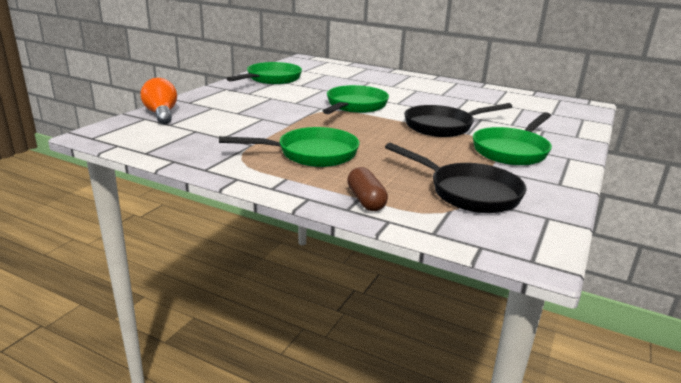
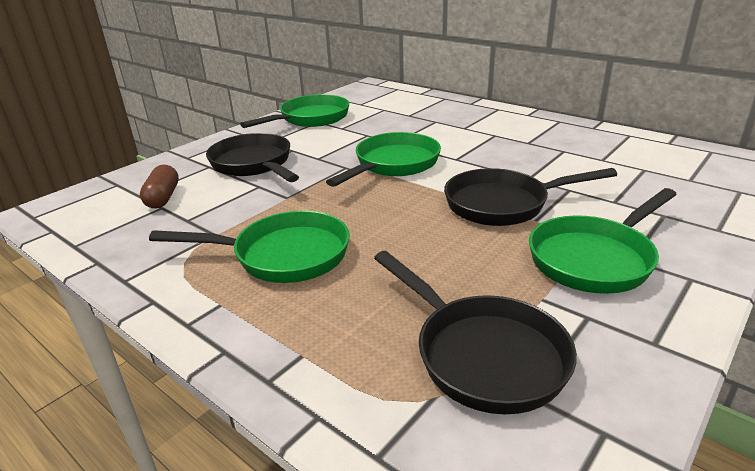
camera: 15 degrees right, 5 degrees up
orange light bulb [141,78,177,124] -> none
brown capsule [347,167,388,211] -> brown capsule moved to [140,165,179,208]
none -> black pan [206,133,299,182]

